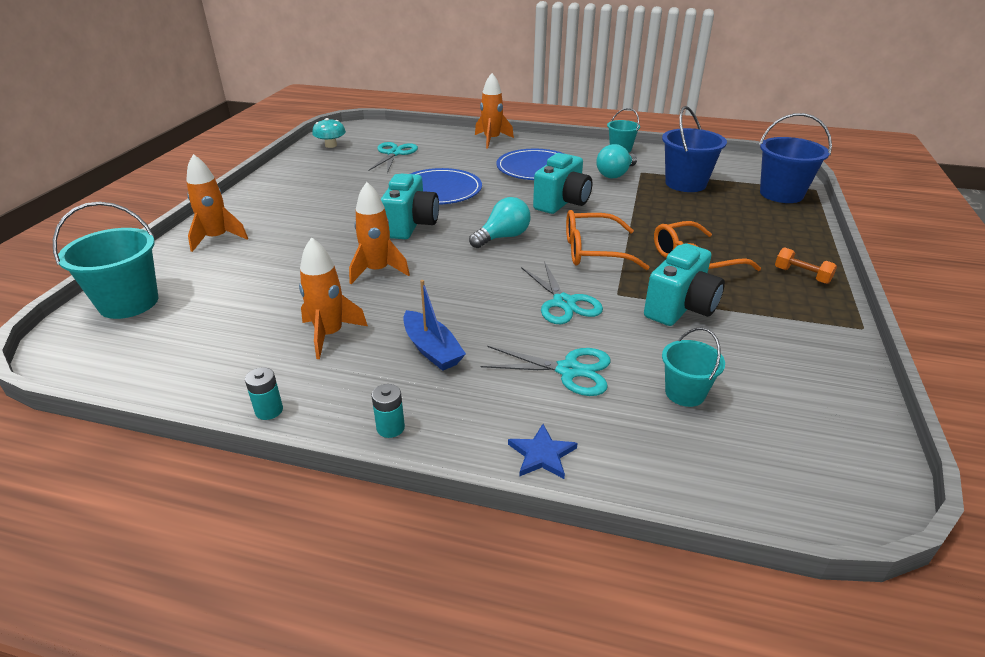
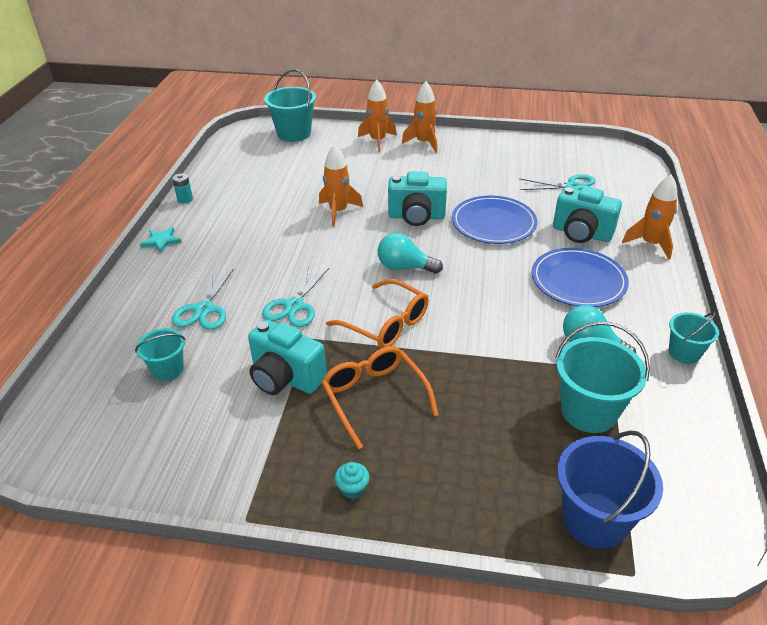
camera: 85 degrees right, 5 degrees up
orange rocket [299,237,368,359] -> orange rocket moved to [402,81,437,153]
turquoise mushroom [312,118,346,148] -> none
turquoise battery [372,384,405,438] -> turquoise star [140,227,182,253]
blue boat [403,280,466,371] -> none
turquoise light bulb [469,197,531,248] -> turquoise light bulb turned 150 degrees clockwise [378,233,443,274]
blue star [508,424,578,479] -> none
turquoise scissors [521,261,603,324] -> turquoise scissors turned 45 degrees counterclockwise [262,265,329,327]
turquoise camera [533,153,592,214] -> turquoise camera moved to [553,186,622,243]
orange glasses [566,210,650,270] -> orange glasses turned 135 degrees clockwise [326,279,429,348]
blue bucket [662,106,727,192] -> turquoise bucket [555,321,650,433]
orange dumbbell [775,247,837,284] -> turquoise cupcake [335,462,369,499]

